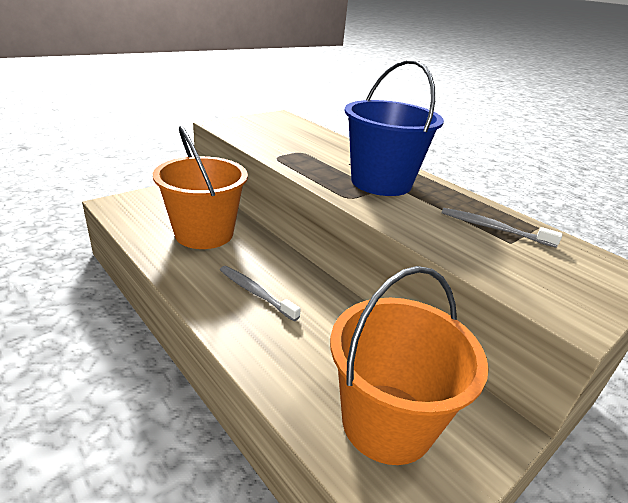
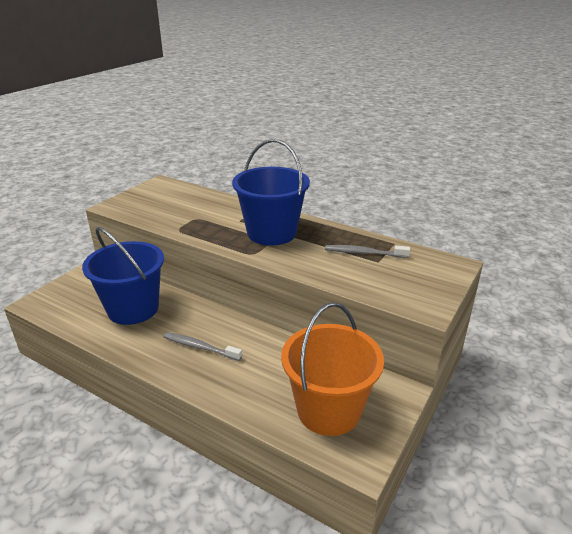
camera: 15 degrees left, 0 degrees up
orange bucket [153,126,248,249] -> blue bucket [82,227,164,325]

